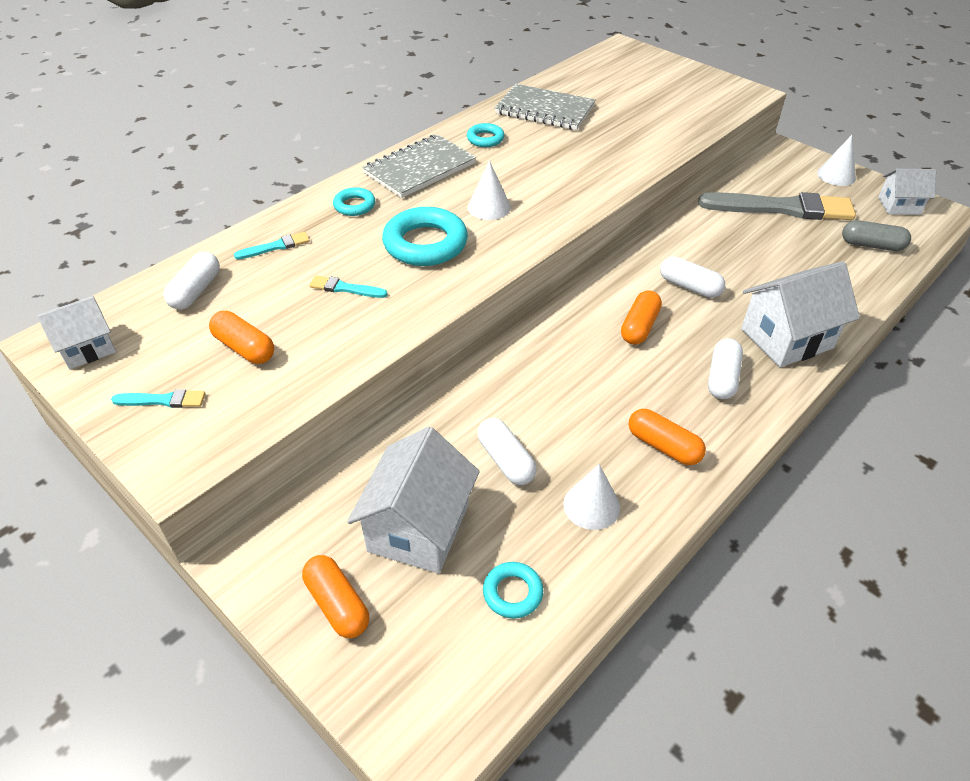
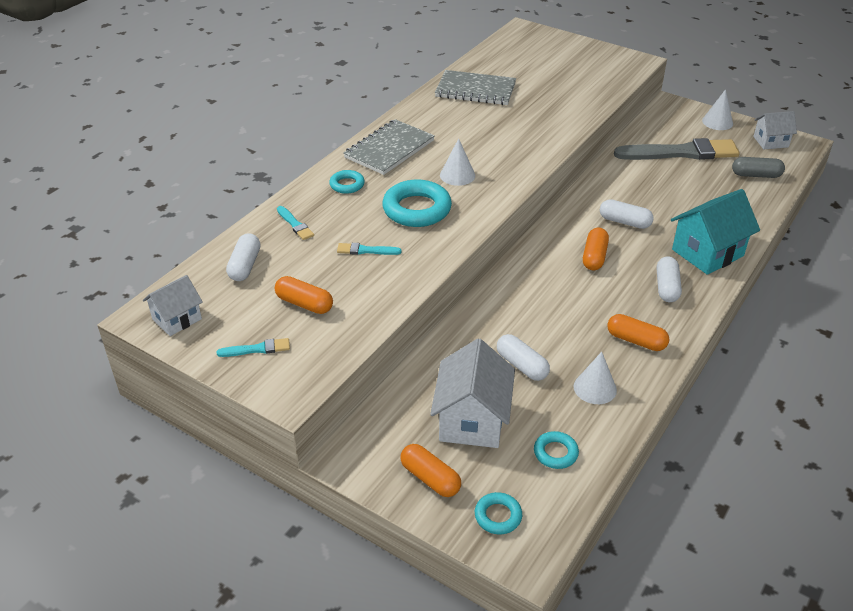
camera: 10 degrees left, 5 degrees down
turquoise brush [234,232,310,259] -> turquoise brush turned 90 degrees clockwise [277,206,314,240]
turquoise ring [467,123,504,147] -> turquoise ring moved to [475,492,522,534]
white house [741,261,860,367] -> turquoise house [671,189,760,275]

